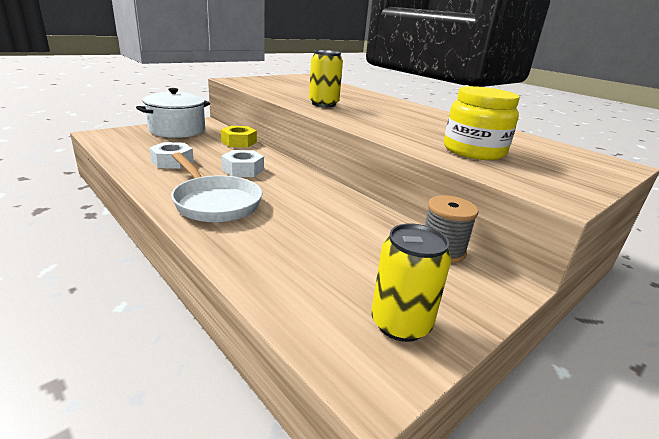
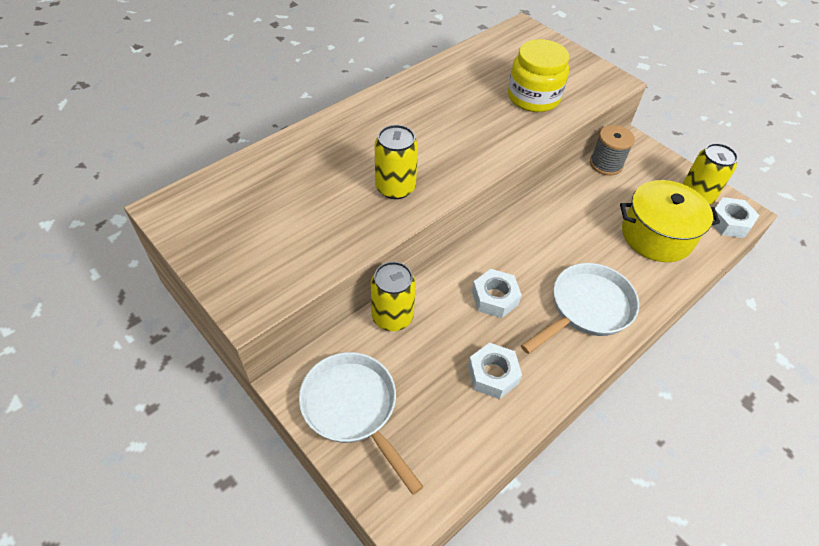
camera: 90 degrees left, 25 degrees up
white pot [136,88,210,138] -> white pan [299,352,424,495]
yellow nut [221,126,257,147] -> yellow can [371,261,416,331]
none -> yellow pot [620,180,720,262]
none -> white nut [713,197,759,238]

